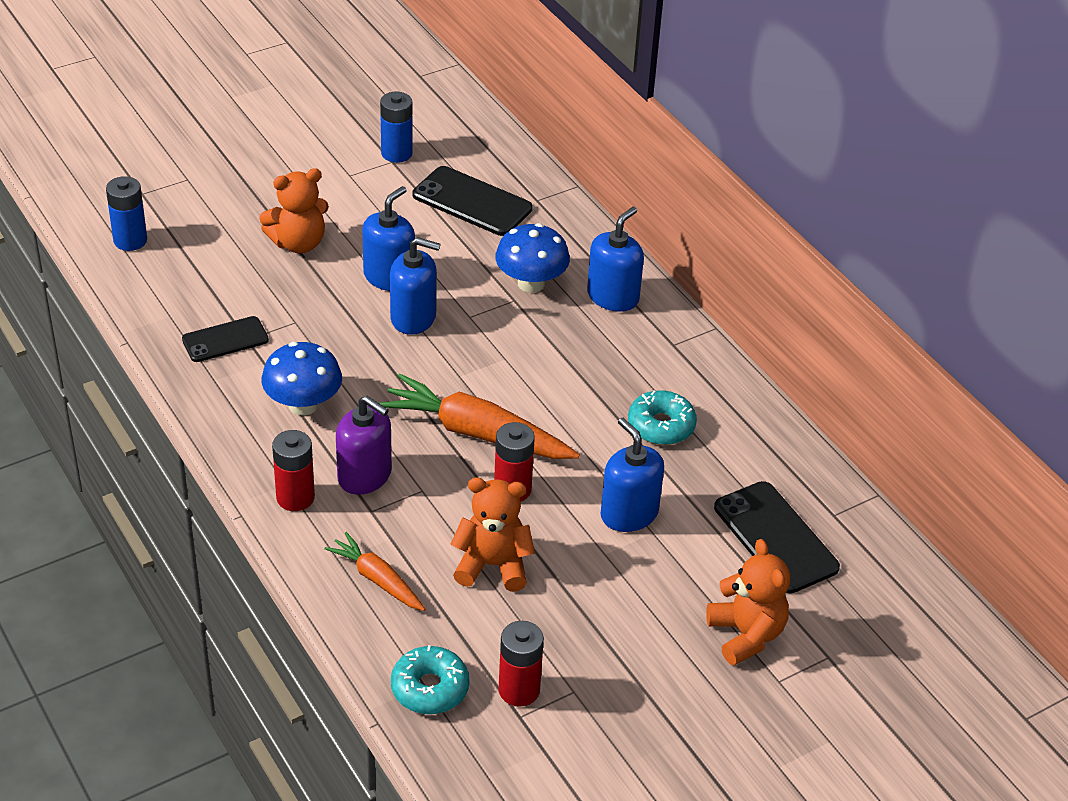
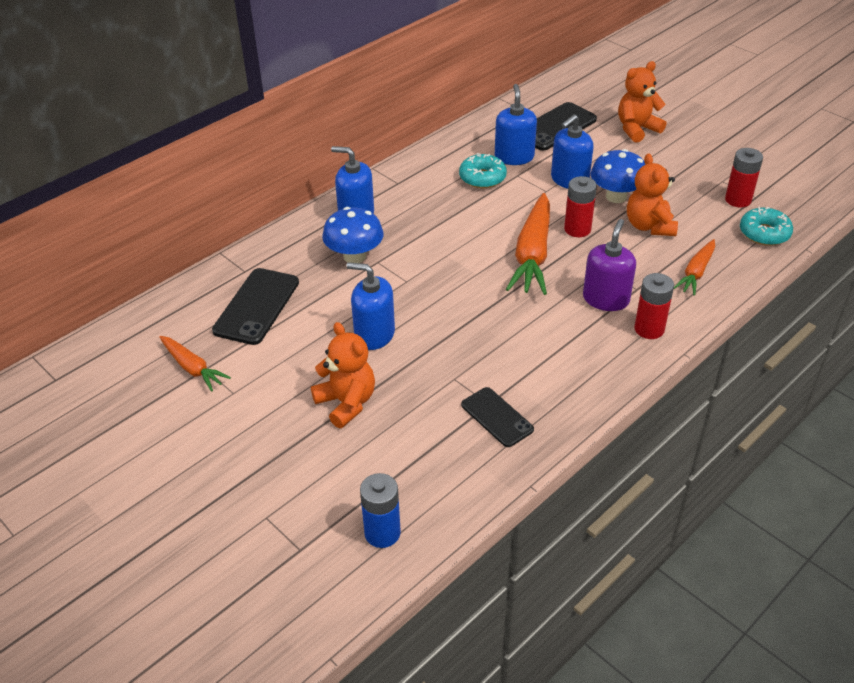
camera: 100 degrees left, 0 degrees up
blue mushroom [262,342,342,416] -> blue mushroom moved to [591,149,645,203]
blue battery [380,92,413,163] -> orange carrot [159,336,231,392]
blue soap dispenser [390,237,441,335] -> blue soap dispenser moved to [495,84,537,165]

